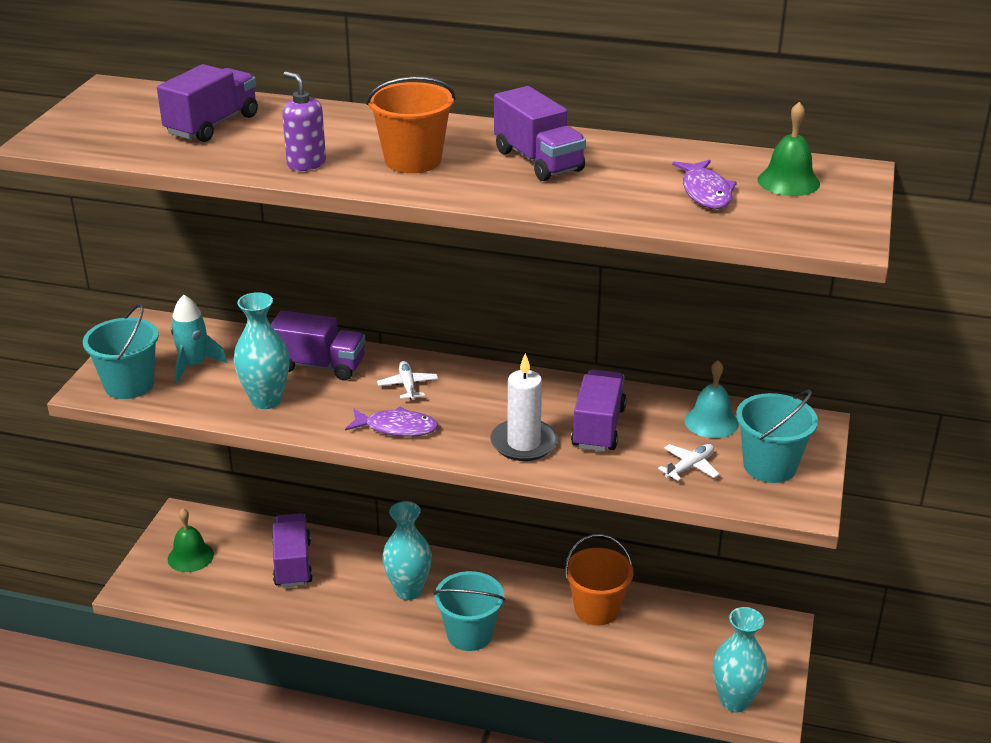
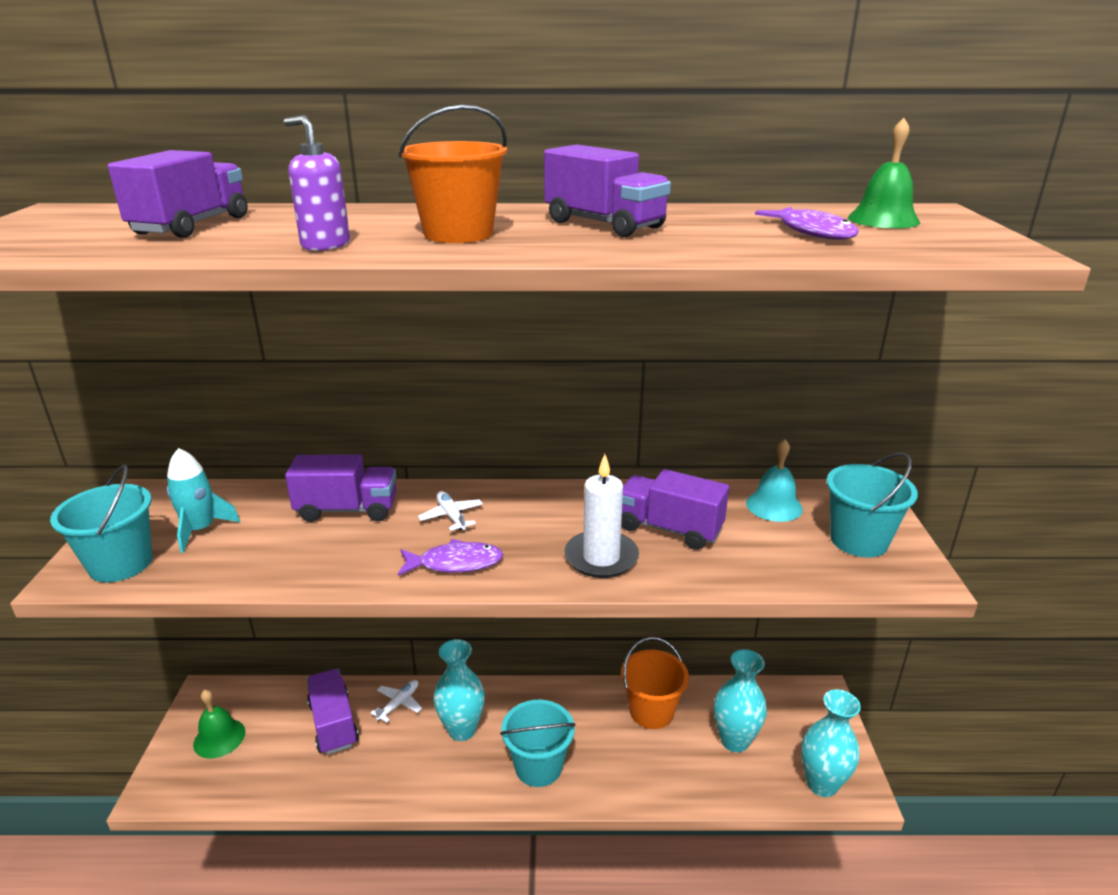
camera: 15 degrees left, 5 degrees down
turquoise vase [234,292,290,409] -> turquoise vase moved to [714,649,767,752]
purple truck [571,369,626,452] -> purple truck turned 60 degrees counterclockwise [621,469,729,550]
white plane [658,444,719,481] -> white plane moved to [370,680,422,722]

